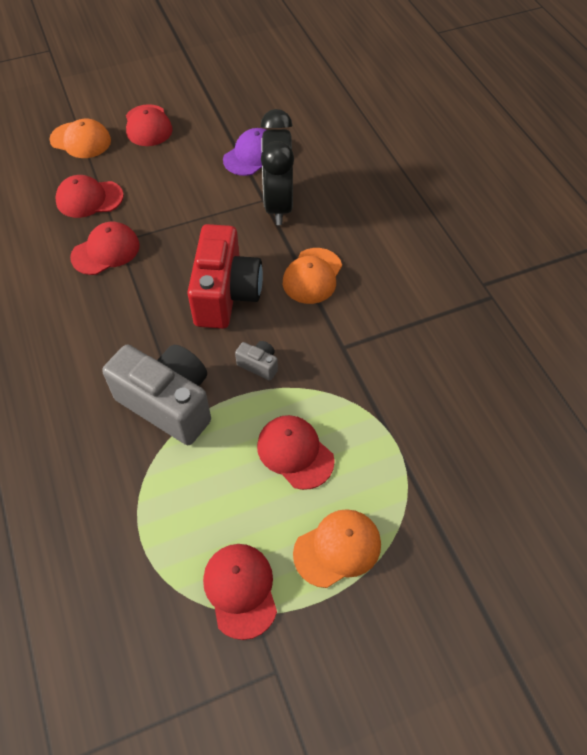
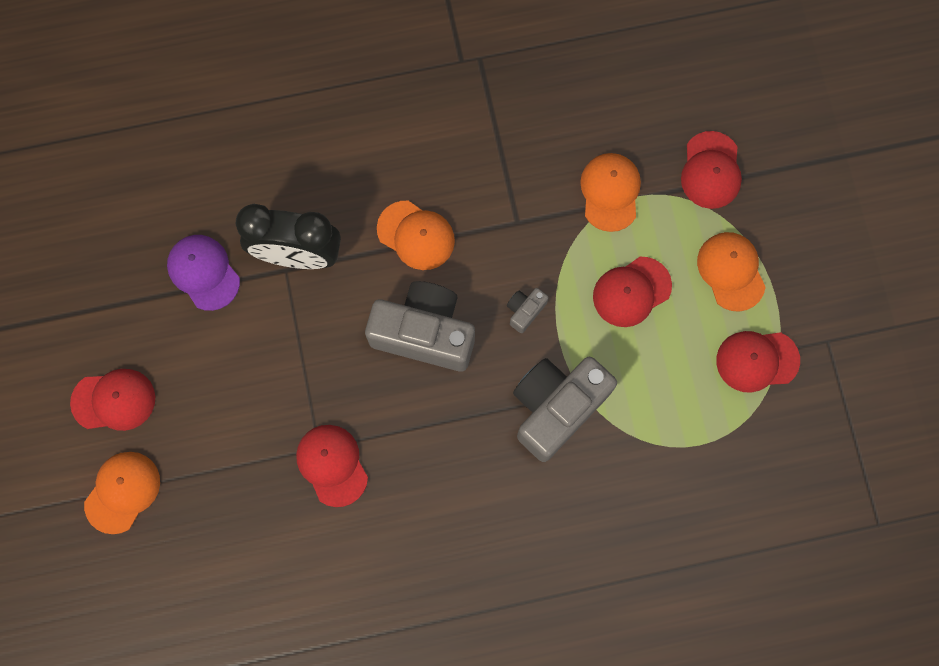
camera: 80 degrees left, 20 degrees up
red cap [55,175,124,218] -> red cap moved to [681,131,742,209]
red camera [187,224,263,329] -> grey camera [365,281,475,372]
none -> orange cap [580,153,641,232]

